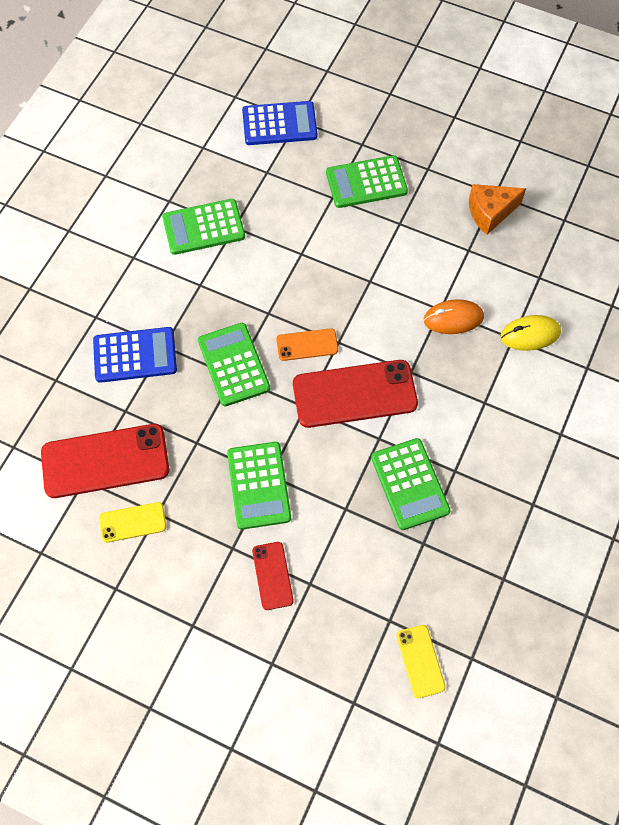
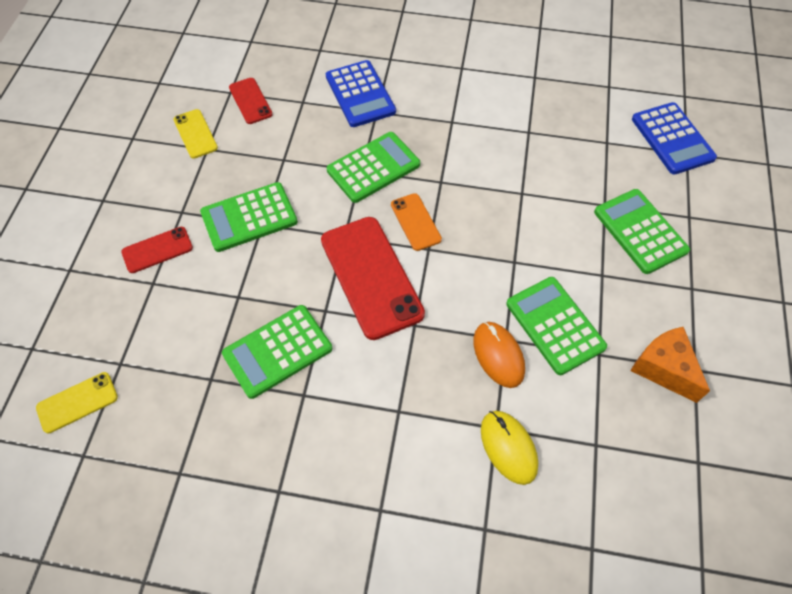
camera: 75 degrees right, 5 degrees down
red phone [41,424,169,498] -> red phone [229,78,273,124], size x0.51
green calculator [162,199,245,255] -> green calculator moved to [506,277,607,375]

